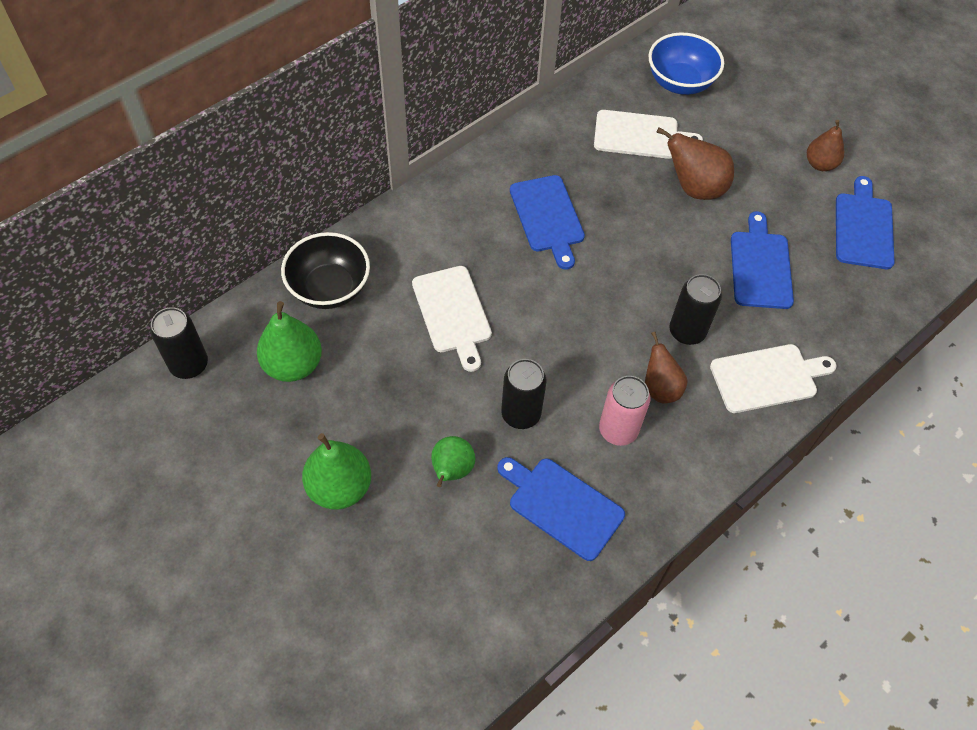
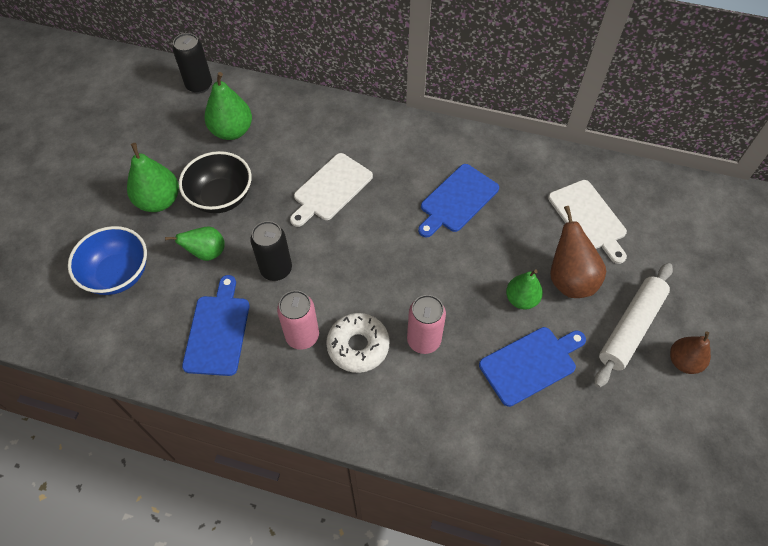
camera: 60 degrees right, 0 degrees up
black bowl [281,232,370,309] -> black bowl moved to [179,151,252,213]
brown pear [645,332,687,403] -> white donut [326,313,390,373]
blue bowl [648,32,724,95] -> blue bowl moved to [68,226,147,295]
black can [669,274,722,345] -> pink can [407,295,446,354]
white cutting board [710,344,836,413] -> none
blue cutting board [836,176,895,269] -> none
none -> green pear [506,270,543,310]
none -> white rolling pin [594,263,673,388]

